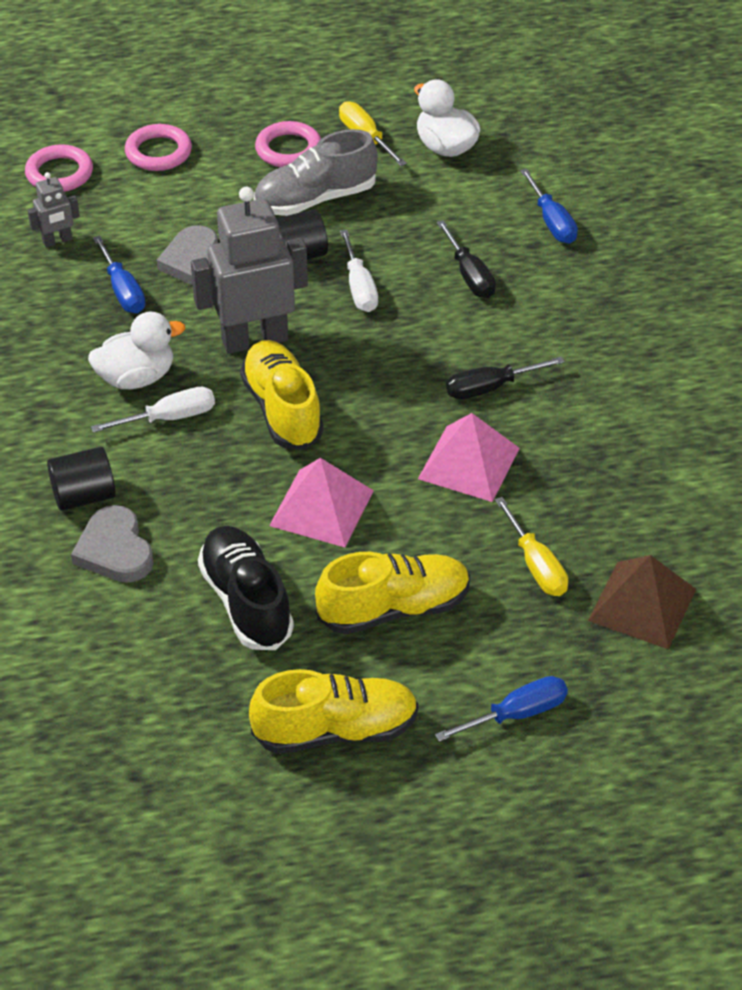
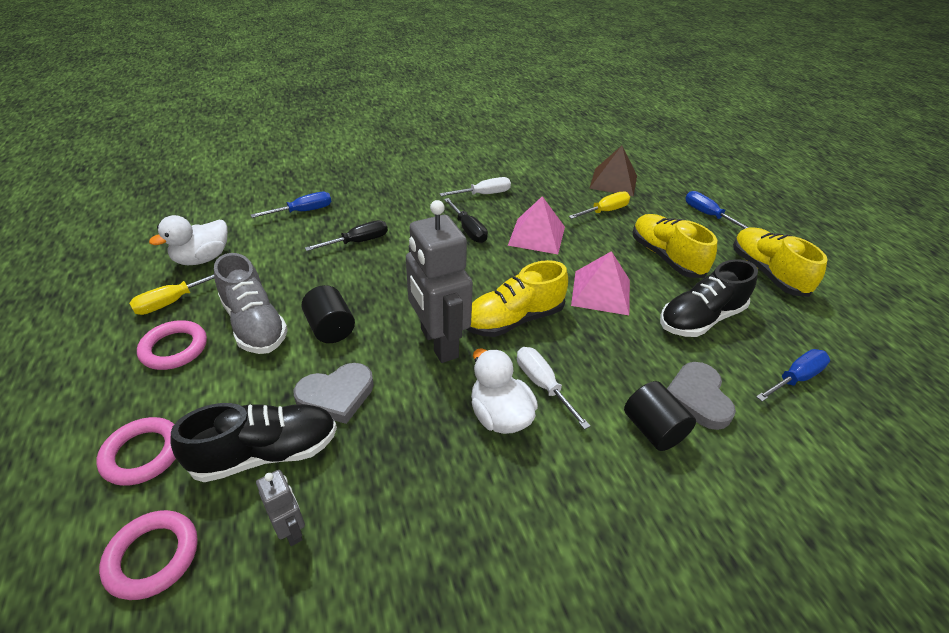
camera: 100 degrees left, 5 degrees down
grey heart [71,505,154,583] -> grey heart turned 120 degrees clockwise [667,362,736,430]
blue screwdriver [93,235,145,313] -> blue screwdriver moved to [756,349,830,402]
white screwdriver [340,229,378,312] -> white screwdriver moved to [440,177,511,196]
none -> black shoe [170,403,337,482]

